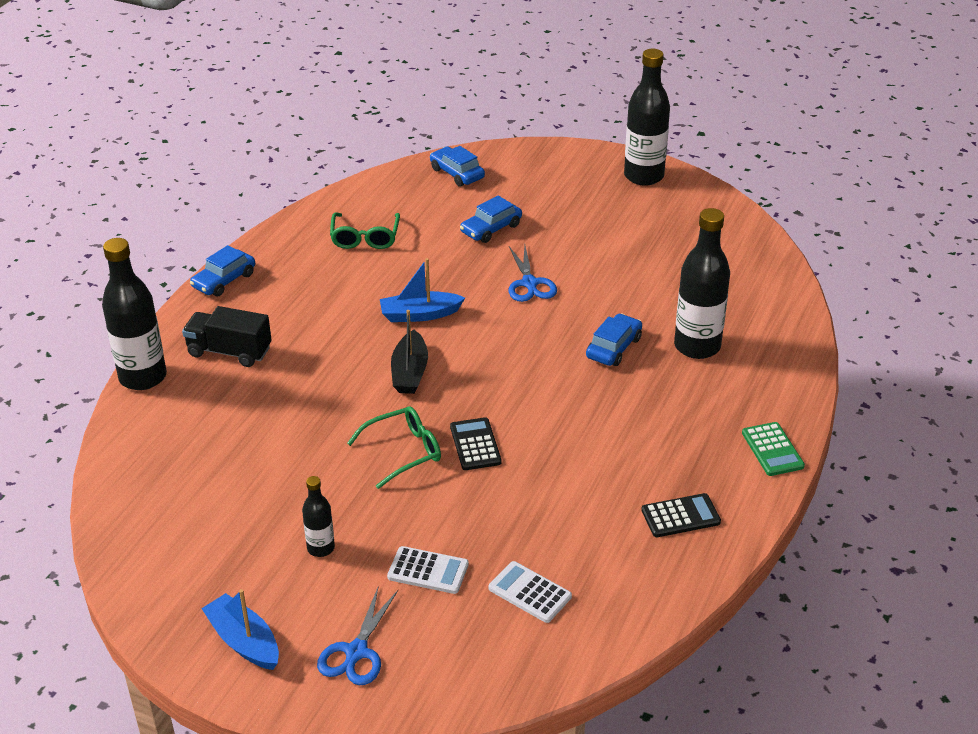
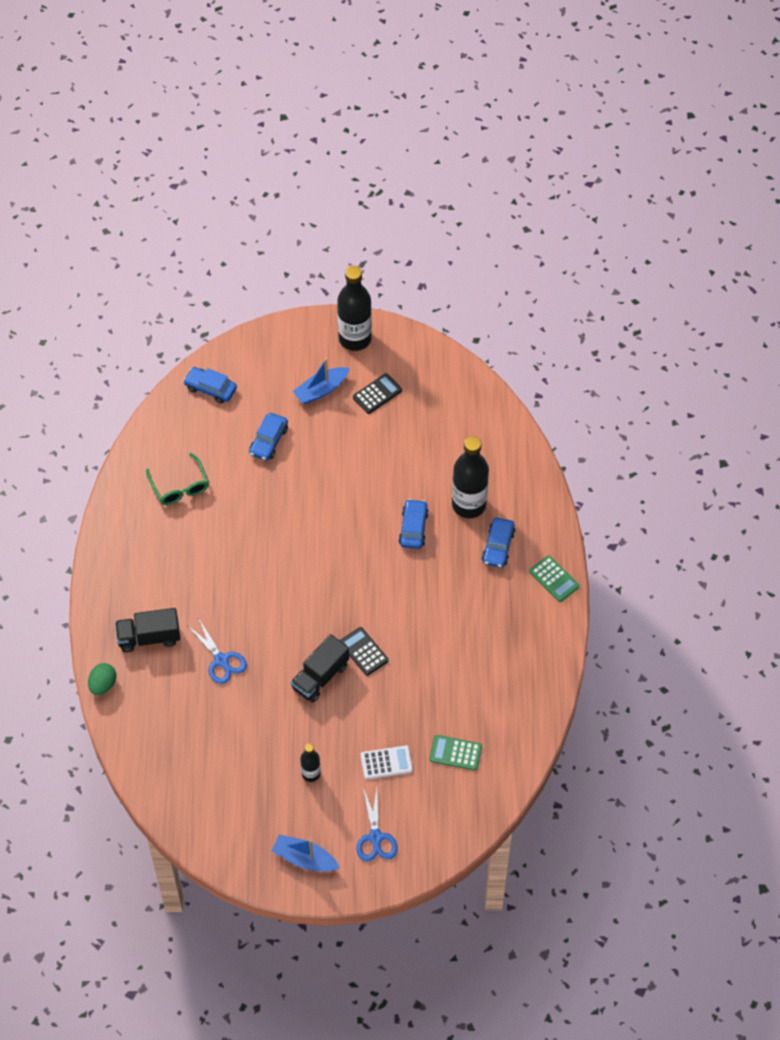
camera: 25 degrees left, 20 degrees up
black bottle [102,238,167,390] -> green egg [88,663,116,695]
blue car [190,245,255,296] -> blue car moved to [482,518,515,568]
green glasses [347,406,441,489] -> black truck [291,634,349,703]
blue boat [380,258,465,322] -> blue boat moved to [293,358,350,404]
black boat [391,310,428,394] -> none
white calculator [489,561,572,623] -> green calculator [429,735,482,770]
blue scissors [509,245,557,302] -> blue scissors moved to [187,618,247,684]
black calculator [641,493,721,537] -> black calculator moved to [353,373,402,414]

